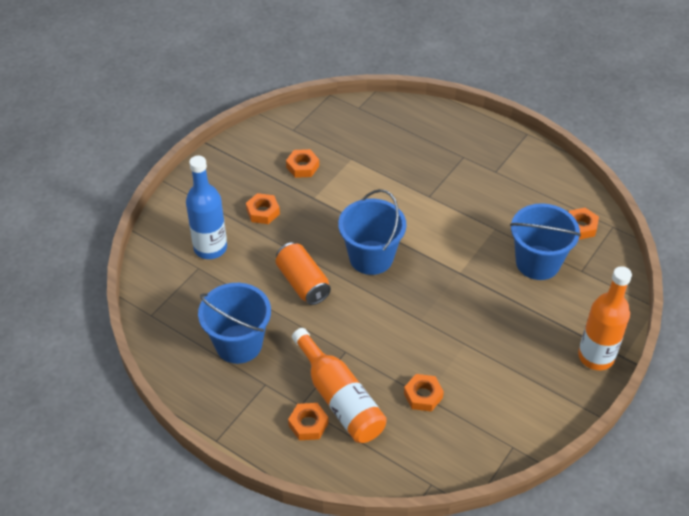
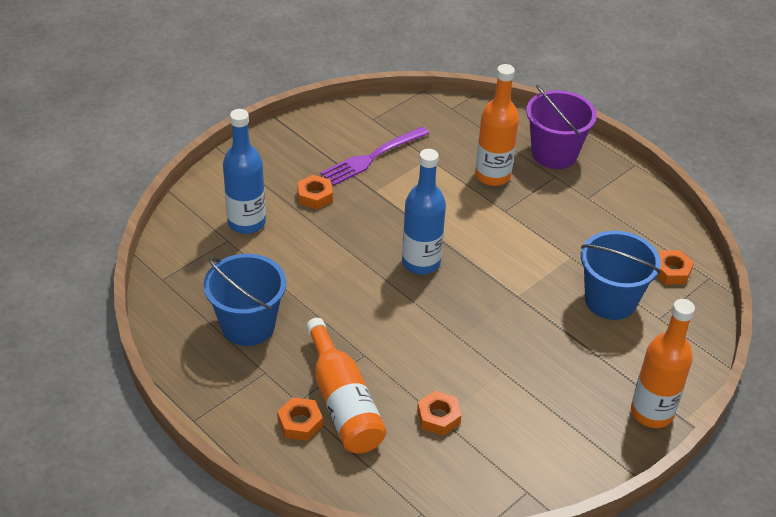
camera: 10 degrees right, 5 degrees down
orange can [276,242,331,305] -> none
orange nut [286,149,319,178] -> purple fork [320,127,429,186]
blue bucket [338,189,406,275] -> blue bottle [402,149,446,274]
none -> orange bottle [475,64,519,186]
none -> purple bucket [526,85,597,169]

